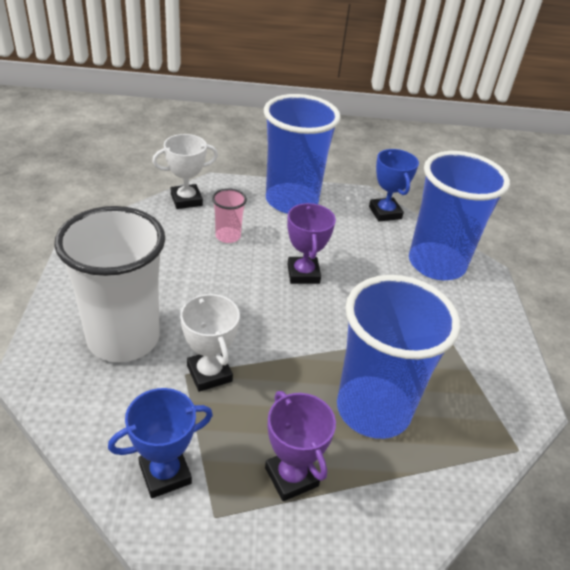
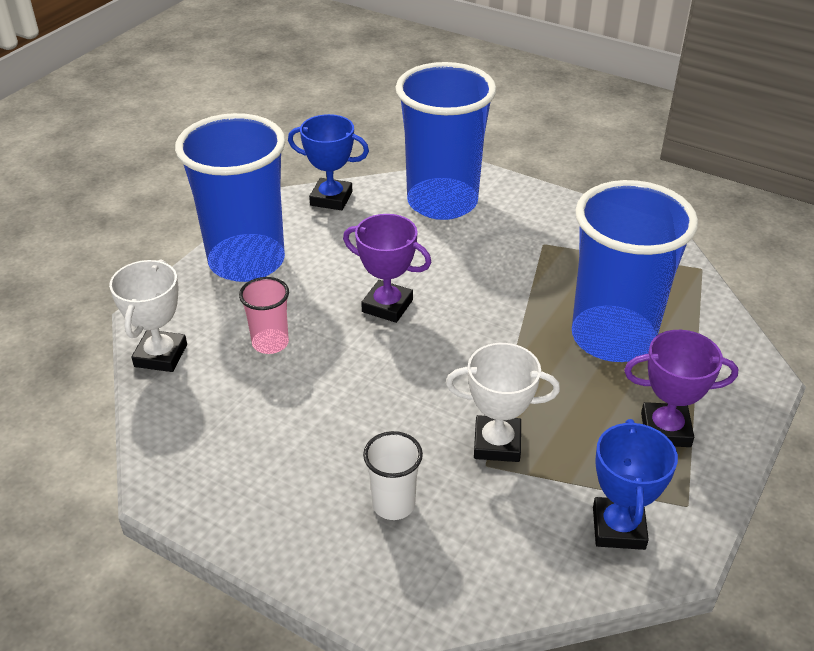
camera: 55 degrees left, 0 degrees up
white cup [54,206,165,362] -> white cup [363,431,423,520], size x0.44

